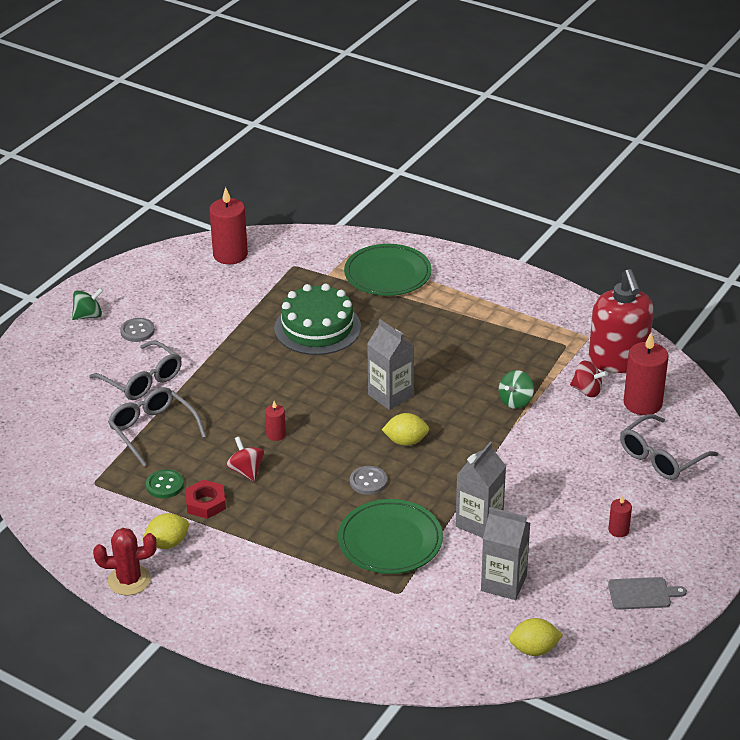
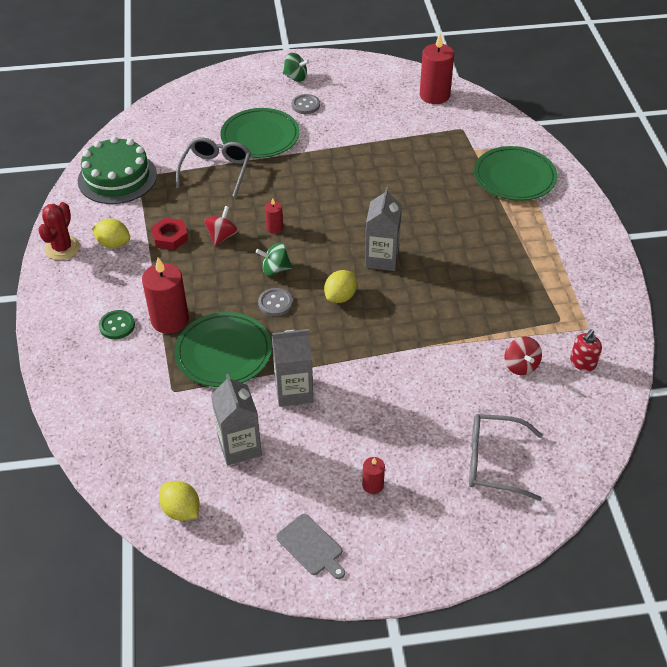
camera: 50 degrees right, 10 degrees up
grey glasses [89,341,182,400] -> green plate [220,108,300,158]
red cactus [93,528,156,595] -> red cactus turned 60 degrees clockwise [38,202,80,260]
green button [146,469,184,499] -> green button moved to [99,310,135,339]
green cake [274,284,361,355] -> green cake moved to [78,136,157,204]
yellow lemon [382,413,429,446] -> yellow lemon turned 75 degrees clockwise [324,270,357,303]
green spinning top [499,370,534,409] -> green spinning top moved to [256,243,293,276]
red soap dispenser [589,269,654,373] -> red soap dispenser [570,329,602,371], size x0.43
red candle [624,333,669,415] -> red candle moved to [142,257,189,334]

